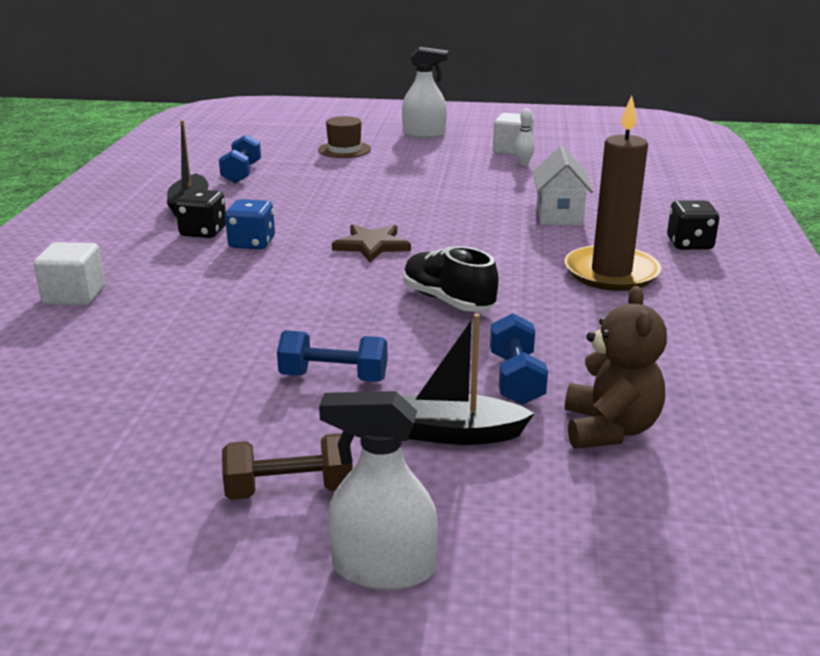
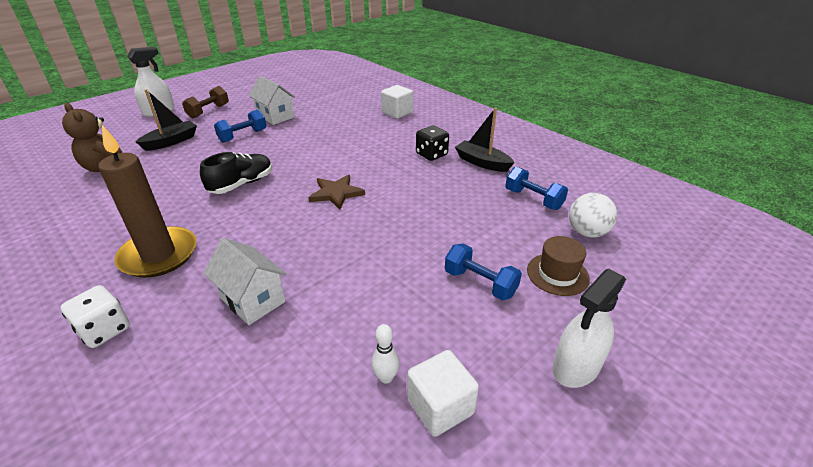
camera: 130 degrees right, 10 degrees up
blue dice [225,199,275,249] -> none
black shoe [403,246,499,312] -> black shoe turned 45 degrees counterclockwise [200,152,272,194]
blue dumbbell [490,313,548,405] -> blue dumbbell moved to [445,244,522,301]
black dice [667,200,719,250] -> white dice [61,285,130,348]
none -> white house [249,76,295,125]
none -> white ball [569,193,617,238]

